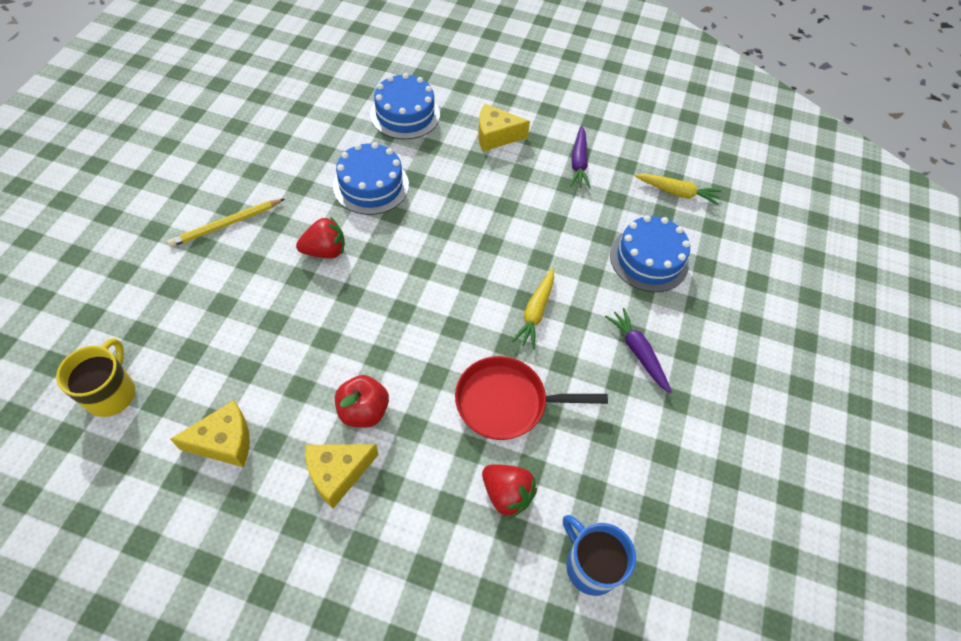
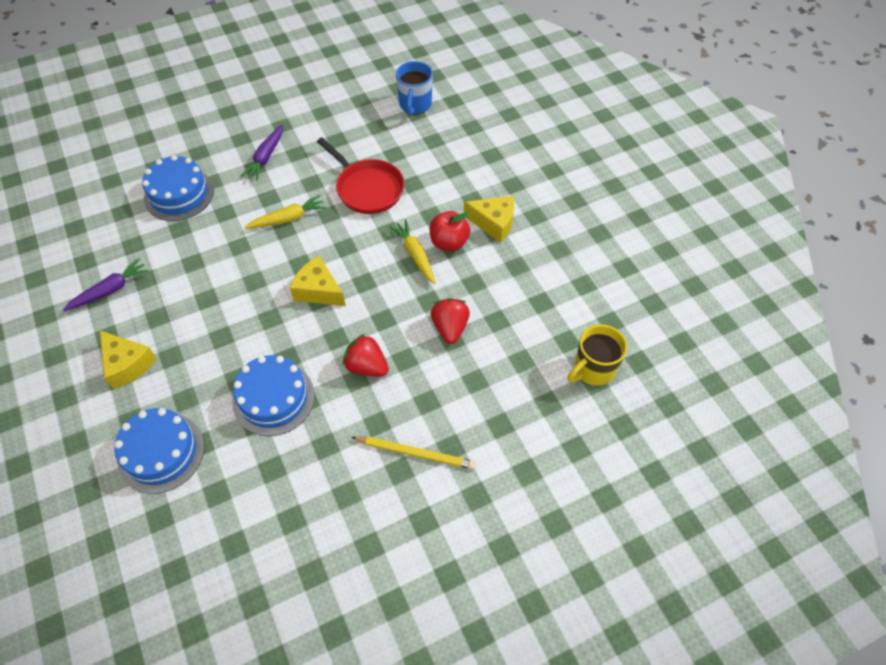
camera: 130 degrees left, 0 degrees up
yellow cheese [170,400,250,467] -> yellow cheese moved to [290,256,346,306]
red strawberry [482,464,537,519] -> red strawberry moved to [431,298,470,344]
yellow carrot [635,174,721,205] -> yellow carrot moved to [389,219,436,284]

